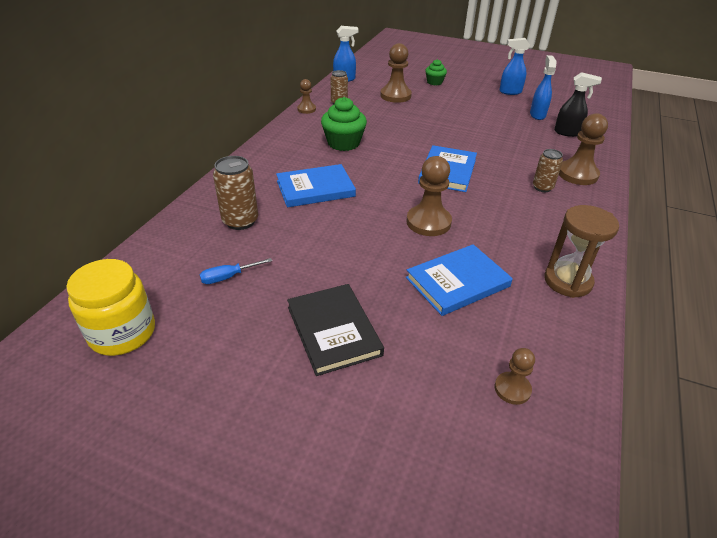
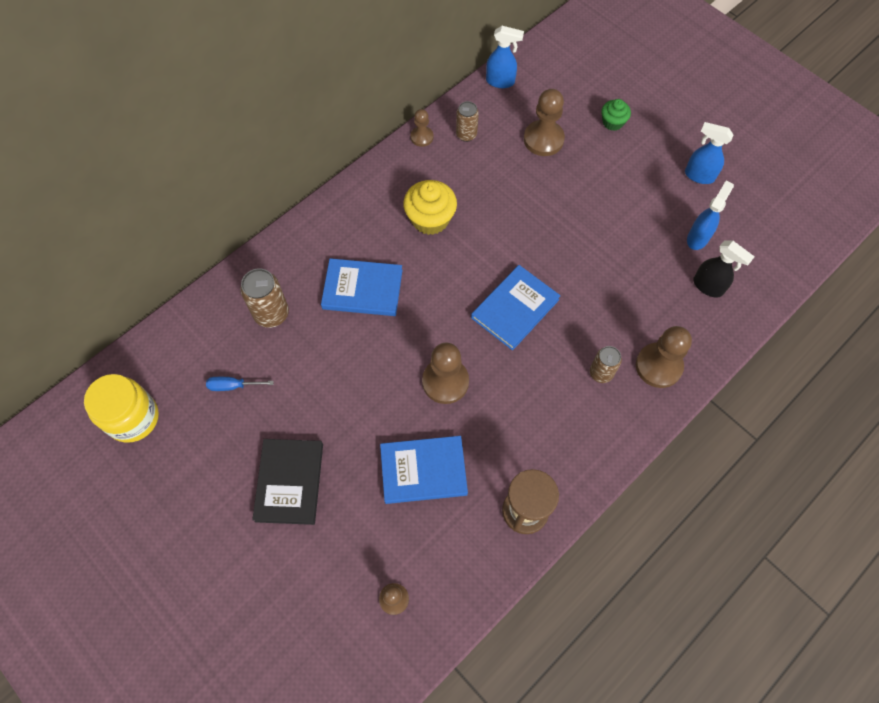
camera: 25 degrees right, 25 degrees up
green cupcake [321,97,367,151] -> yellow cupcake [403,180,457,235]

